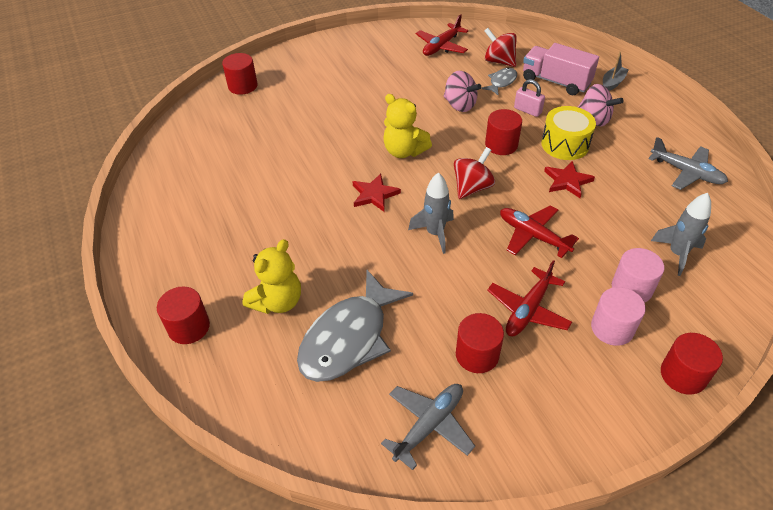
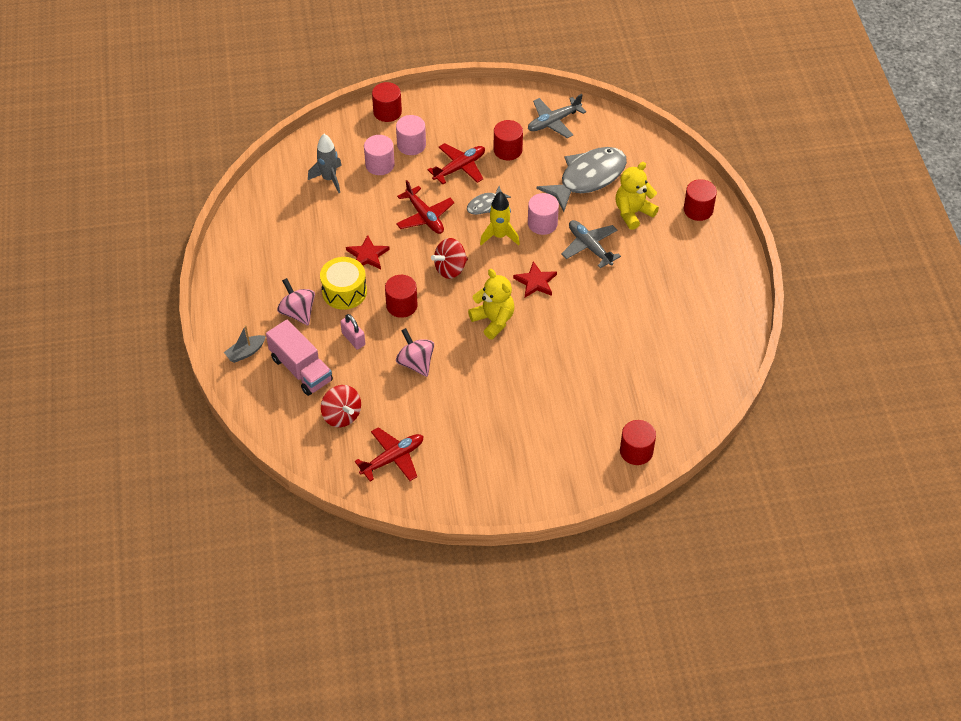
camera: 165 degrees left, 5 degrees up
grey rocket [408,172,454,254] -> yellow rocket [480,191,520,245]
grey fish [481,68,517,96] -> grey fish moved to [467,186,511,215]
grey plane [648,137,728,190] -> grey plane moved to [561,220,621,268]
none -> pink cylinder [528,193,559,235]

